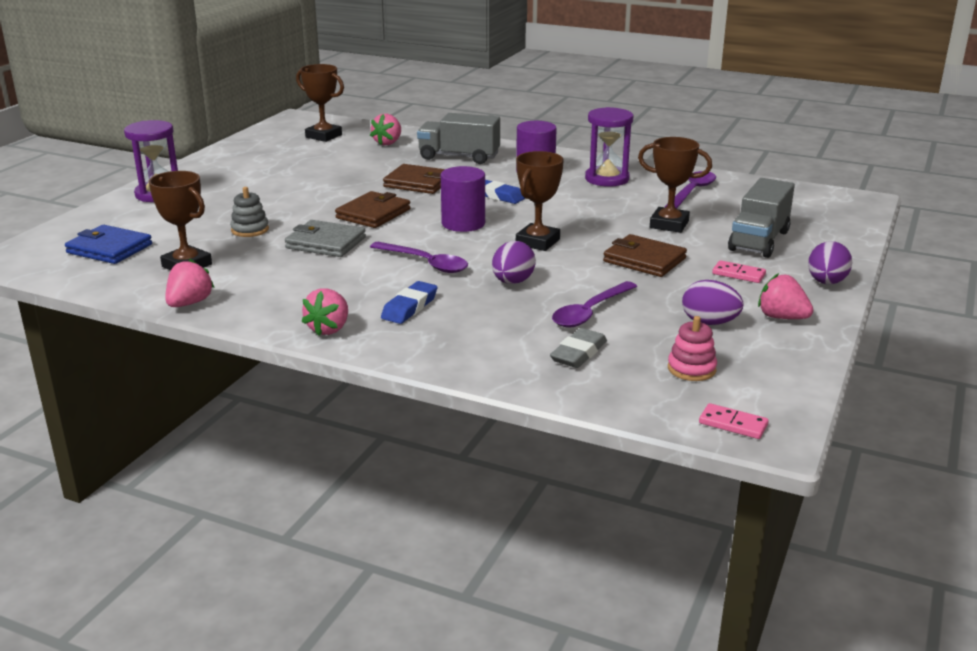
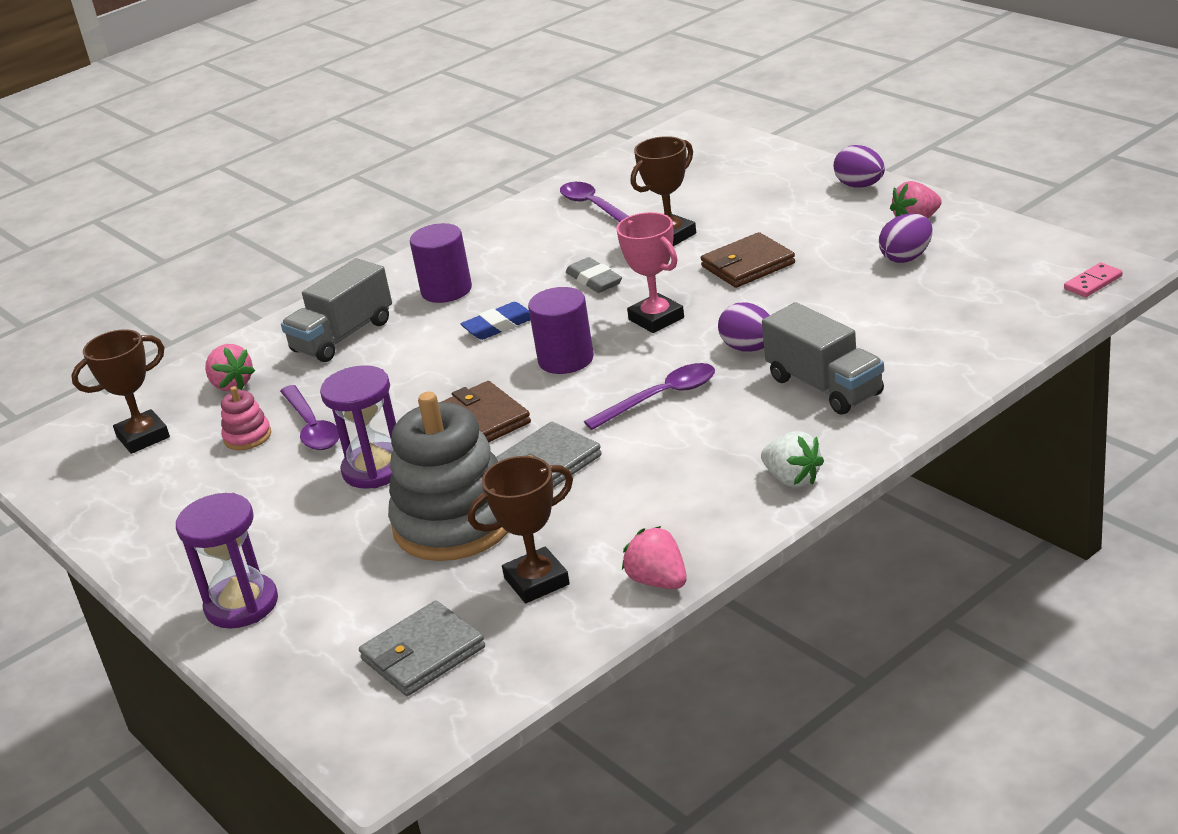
camera: 60 degrees left, 5 degrees up
blue wallet [65,225,152,264] -> grey wallet [359,600,485,696]
grey stacking toy [230,187,269,237] -> grey stacking toy [388,392,509,561], size x2.33
pink strawberry [302,288,348,336] -> white strawberry [761,431,824,487]
blue eraser [381,281,437,324] -> none
brown wallet [383,164,445,194] -> none
brown trophy [516,151,564,251] -> pink trophy [616,212,684,333]
grey eraser [550,328,607,368] -> grey eraser moved to [566,257,622,293]
purple spoon [552,281,637,327] -> purple spoon moved to [280,385,339,450]
purple hourglass [585,107,633,187] -> purple hourglass moved to [320,365,396,489]
pink stacking toy [668,316,717,381] -> pink stacking toy moved to [221,386,271,450]
pink domino [712,260,766,283] -> none
grey truck [728,178,795,258] -> grey truck moved to [762,302,884,415]

